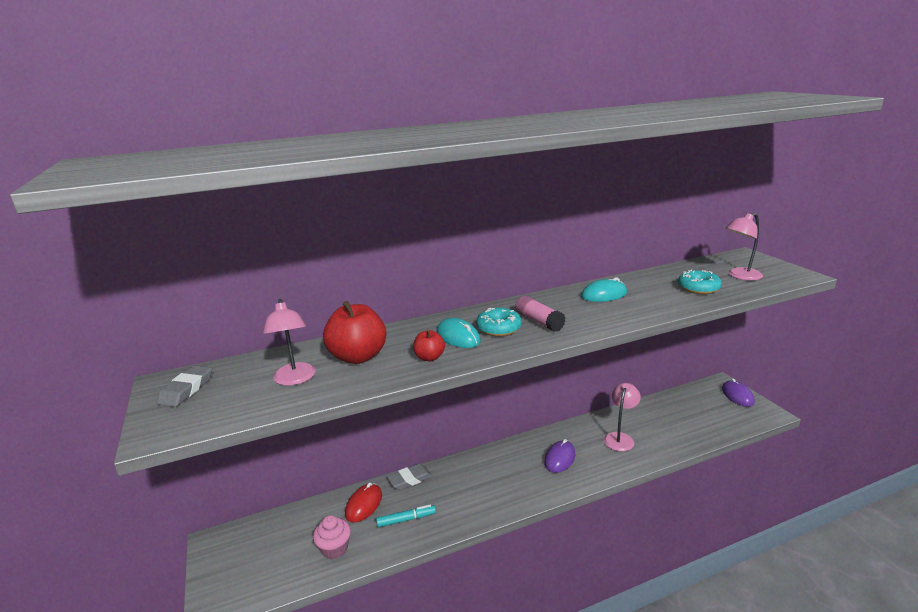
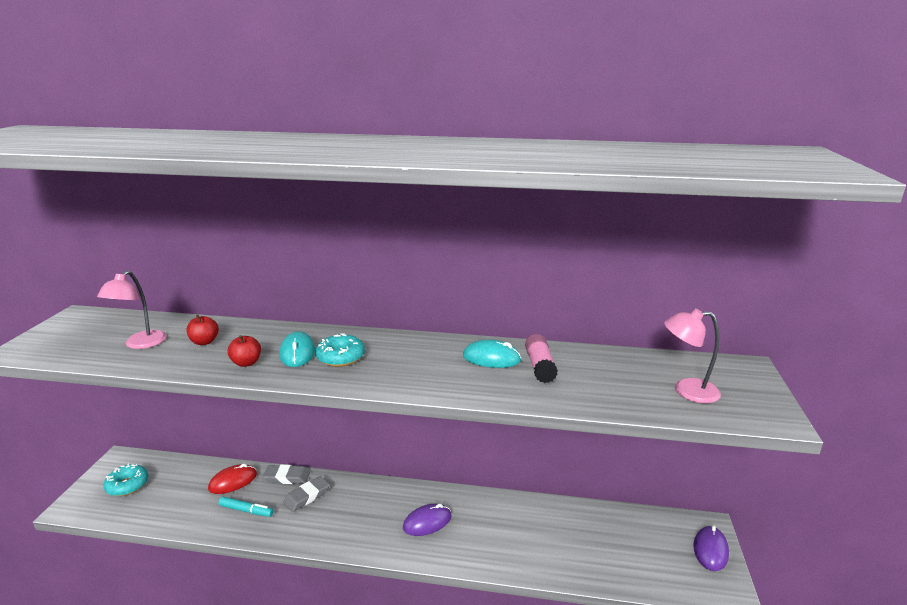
camera: 30 degrees right, 0 degrees up
grey eraser [157,365,212,407] -> grey eraser moved to [283,476,330,512]
pink cupcake [313,515,351,559] -> none
red apple [323,301,386,364] -> red apple [186,315,219,345], size x0.52
pink glue stick [515,296,565,332] -> pink glue stick moved to [525,334,558,383]
pink lamp [604,383,641,451] -> none
turquoise donut [678,269,722,294] -> turquoise donut moved to [104,463,148,496]

